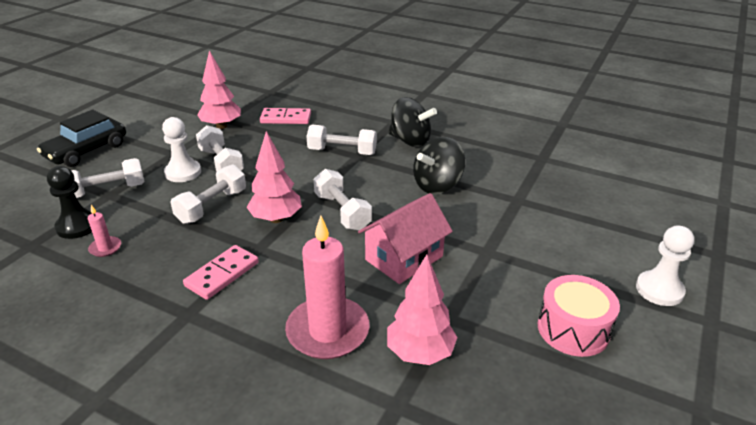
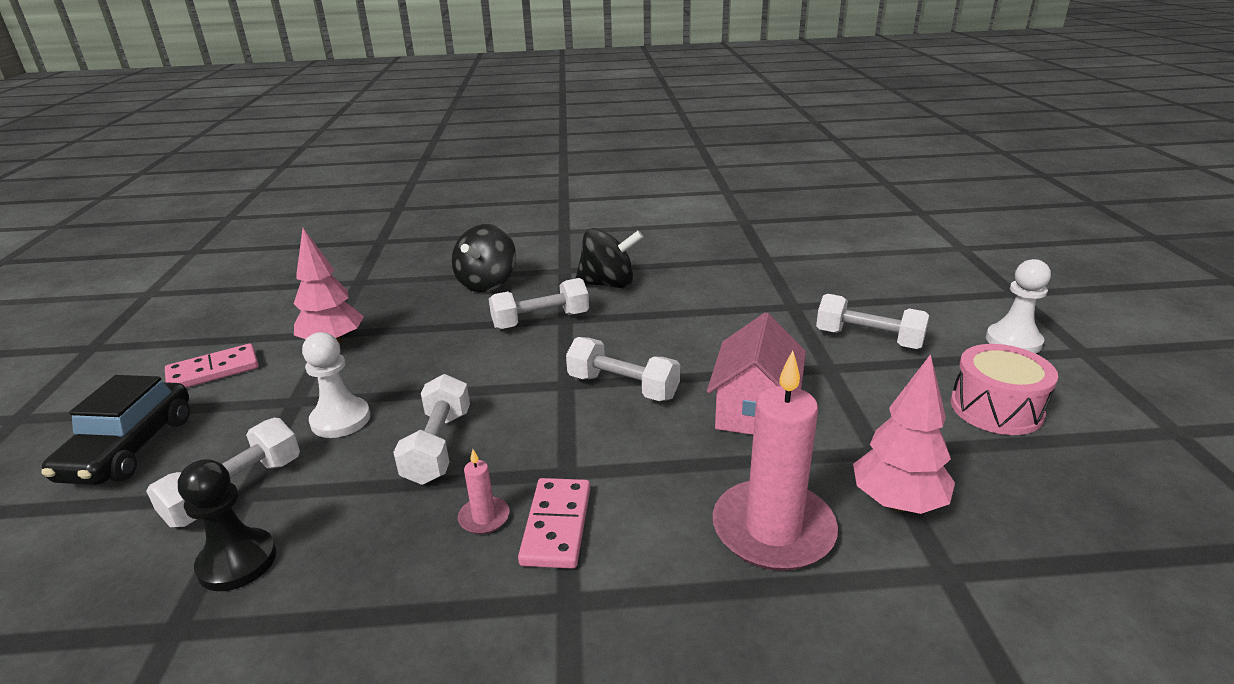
camera: 30 degrees left, 5 degrees down
pink candle [88,205,121,257] -> pink candle moved to [458,449,510,534]
white dumbbell [196,125,244,171] -> white dumbbell moved to [816,294,929,349]
pink tree [246,131,302,223] -> none
pink domino [260,108,311,124] -> pink domino moved to [165,344,259,388]
black spinning top [413,137,465,194] -> black spinning top moved to [452,224,516,292]

